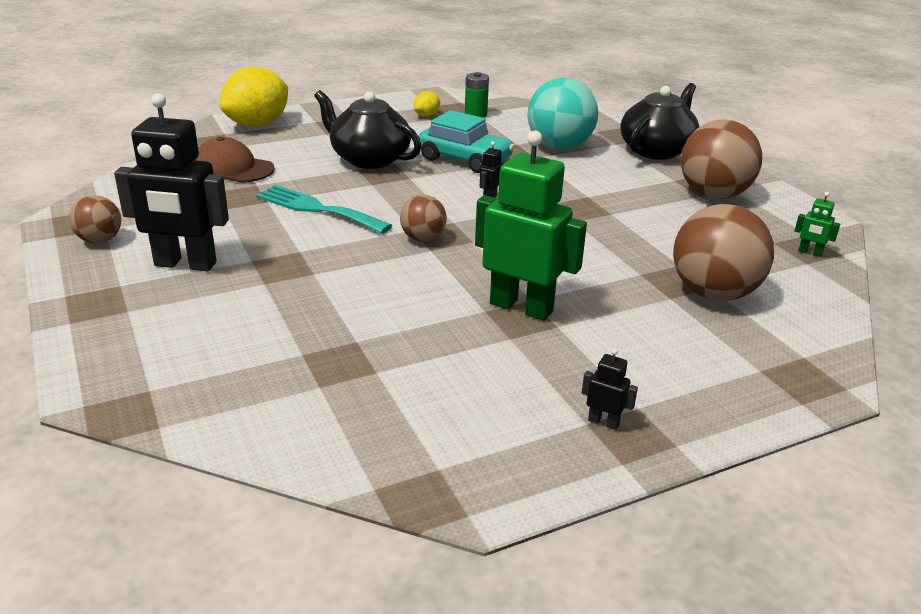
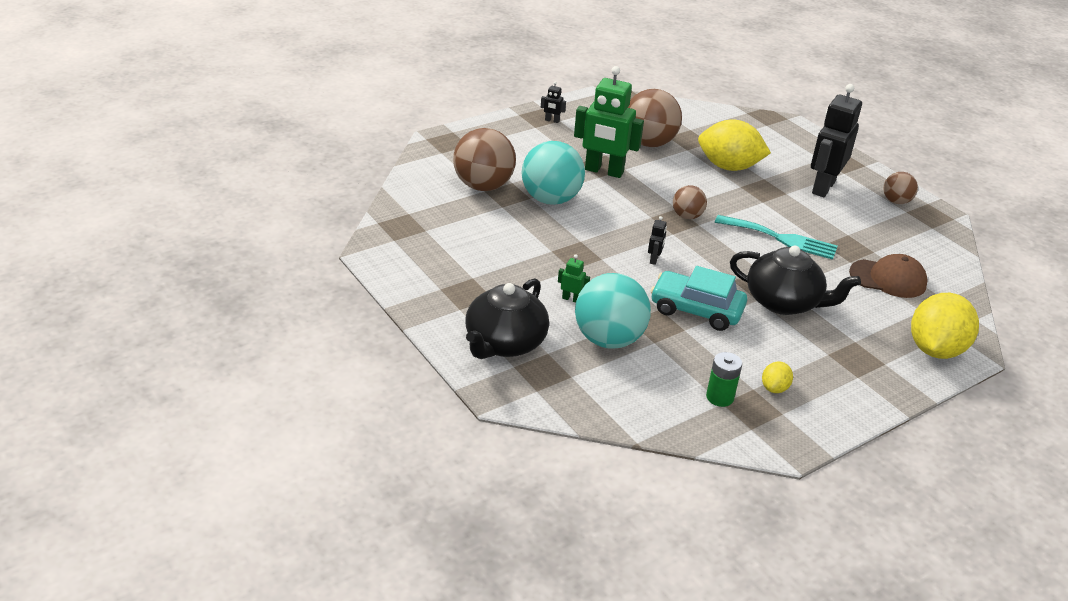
camera: 170 degrees right, 5 degrees up
black robot [114,93,229,271] -> black robot turned 60 degrees counterclockwise [811,84,862,197]
brown ball [681,119,762,199] -> brown ball moved to [628,89,682,147]
green robot [795,192,840,257] -> green robot moved to [558,254,590,303]
none -> turquoise ball [522,141,585,205]
none -> yellow lemon [698,120,771,171]

